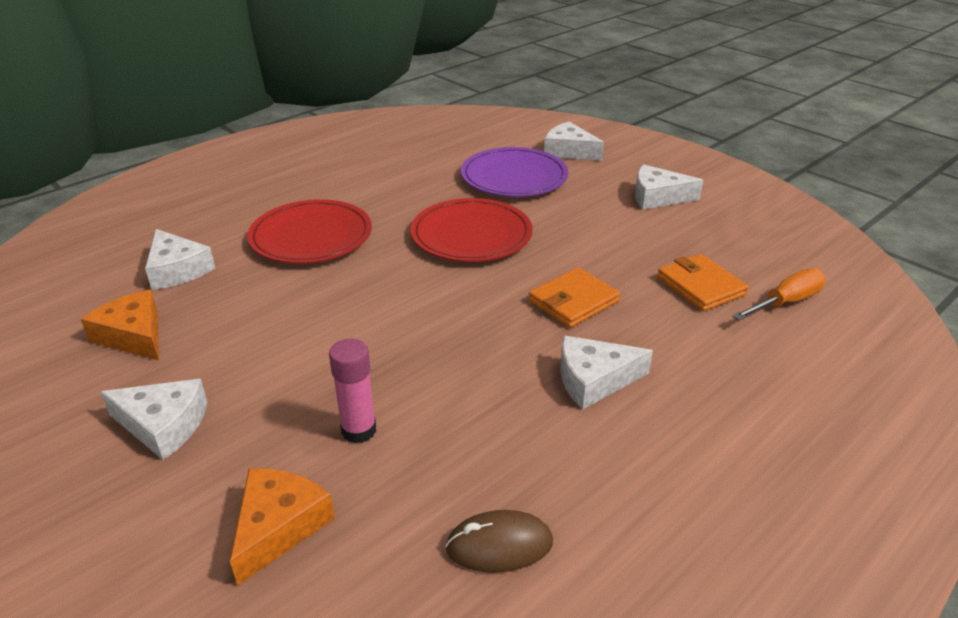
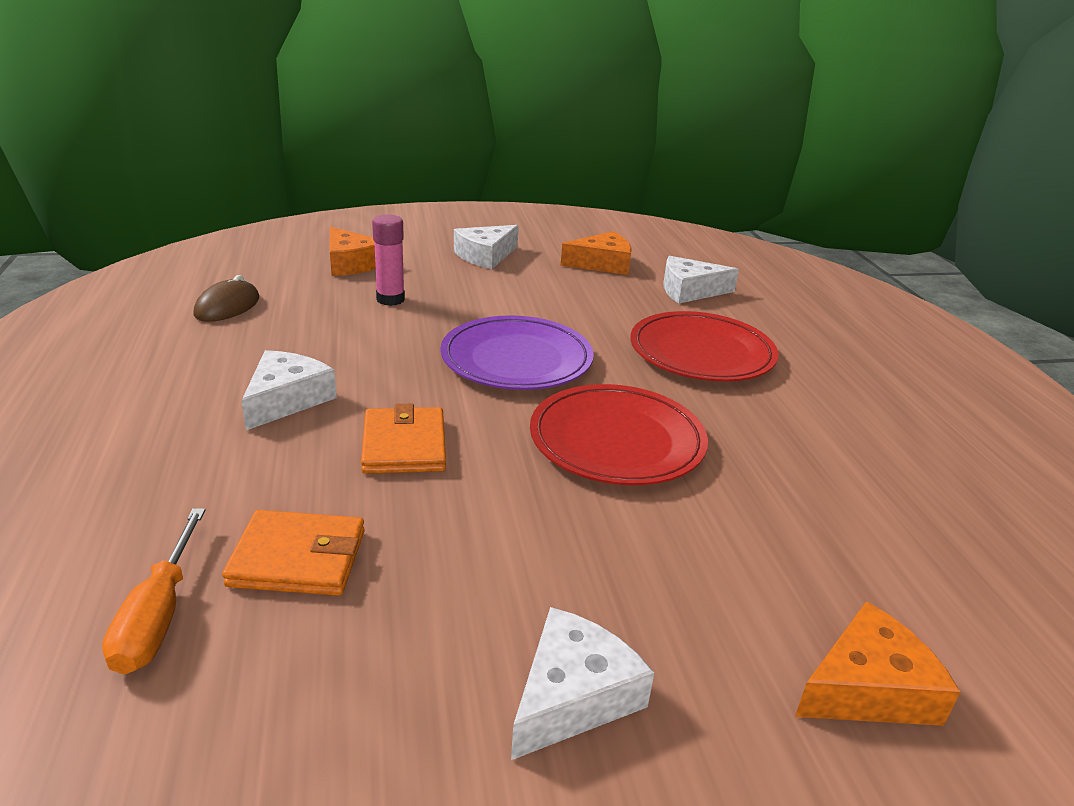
camera: 120 degrees right, 5 degrees down
purple plate [461,147,568,197] -> purple plate moved to [440,315,594,390]
white cheese [544,122,604,161] -> orange cheese [795,601,960,726]

